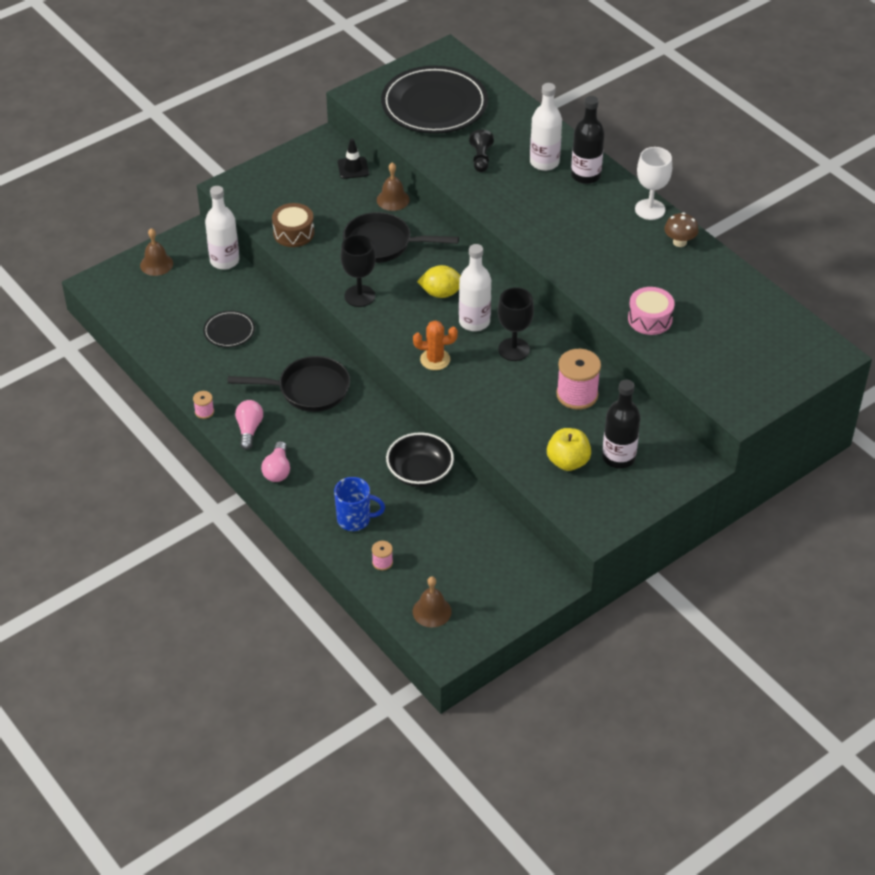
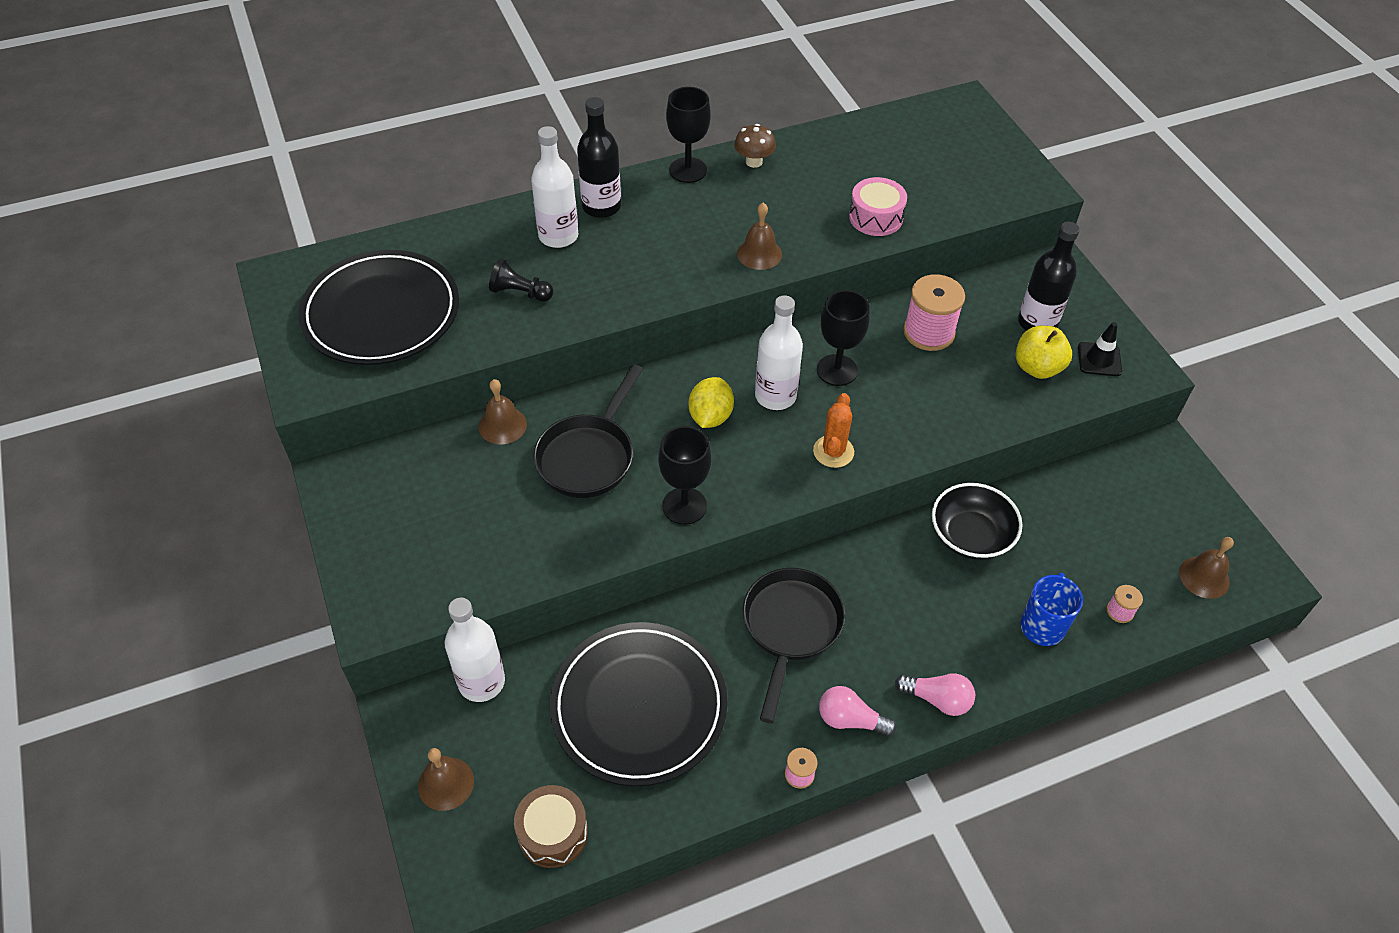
camera: 75 degrees left, 5 degrees up
black plate [203,311,255,347] -> black plate [550,622,728,786], size x2.20
brown drum [272,203,314,247] -> brown drum moved to [514,785,588,868]
black traffic cone [337,139,369,179] -> black traffic cone moved to [1078,322,1122,376]
white goblet [635,147,672,220] -> black goblet [666,87,711,183]
none -> brown bell [737,203,782,270]

